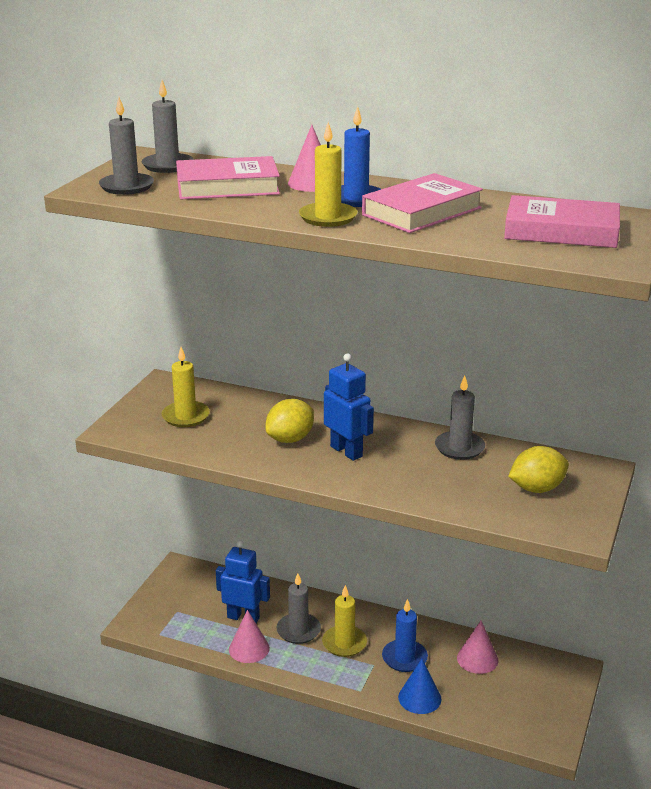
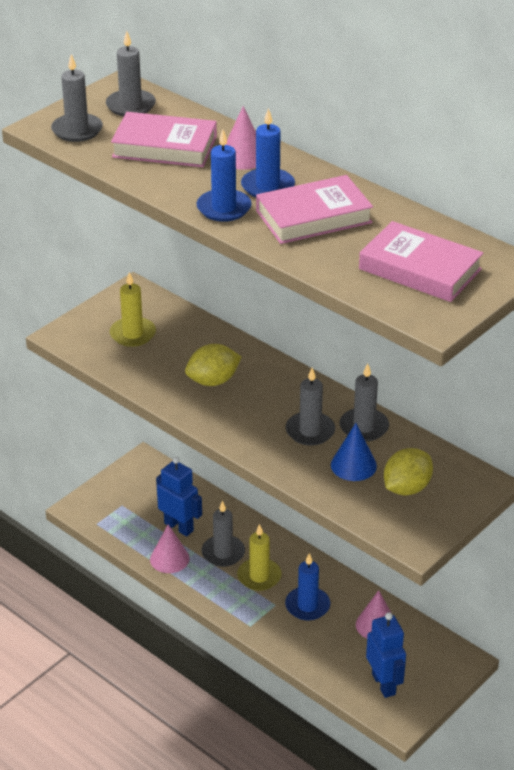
camera: 20 degrees right, 10 degrees up
yellow candle [299,122,357,227] -> blue candle [197,130,252,222]
blue robot [324,353,374,461] -> blue robot moved to [366,612,406,698]
blue cone [398,659,441,714] -> blue cone moved to [331,423,377,481]
yellow lemon [509,446,569,493] -> yellow lemon turned 45 degrees counterclockwise [384,448,433,496]
none -> grey candle [286,368,335,445]

